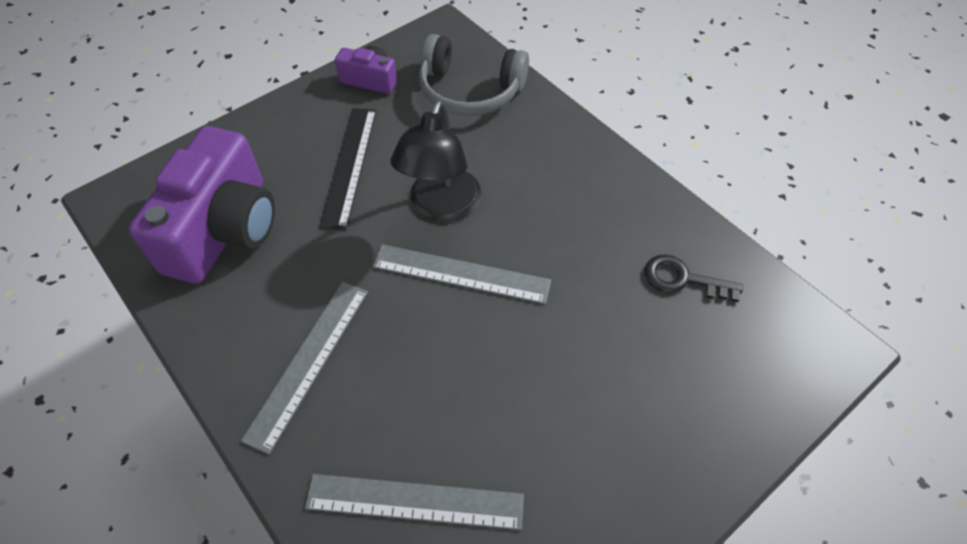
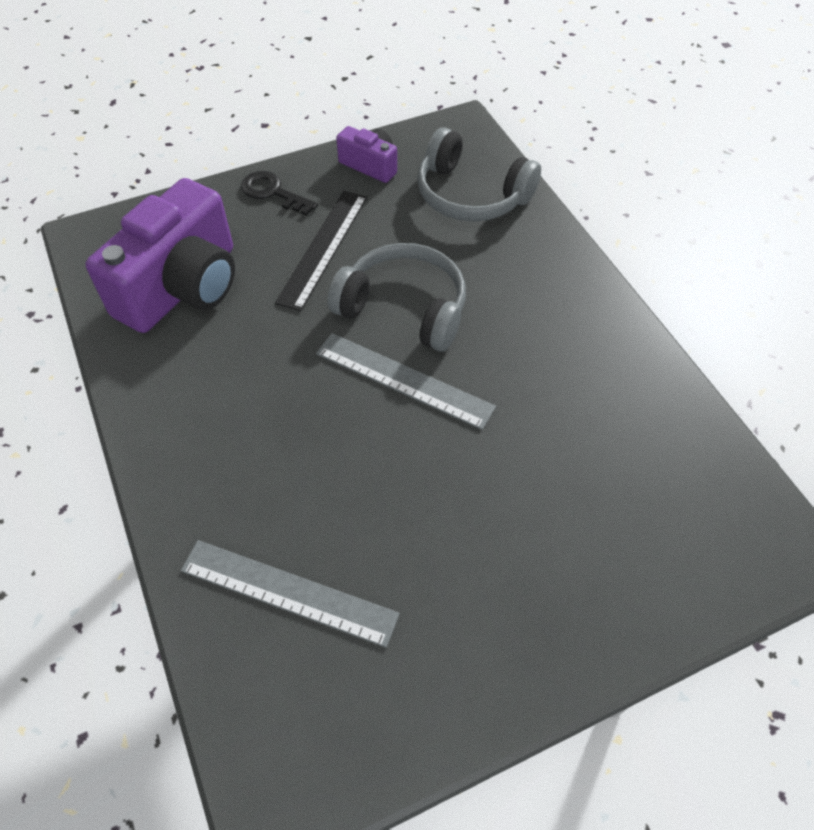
camera: 15 degrees right, 0 degrees up
grey ruler [241,282,368,454] -> none
black lamp [391,100,481,222] -> grey headphones [327,243,466,352]
black key [645,254,743,302] -> black key moved to [241,171,318,216]

